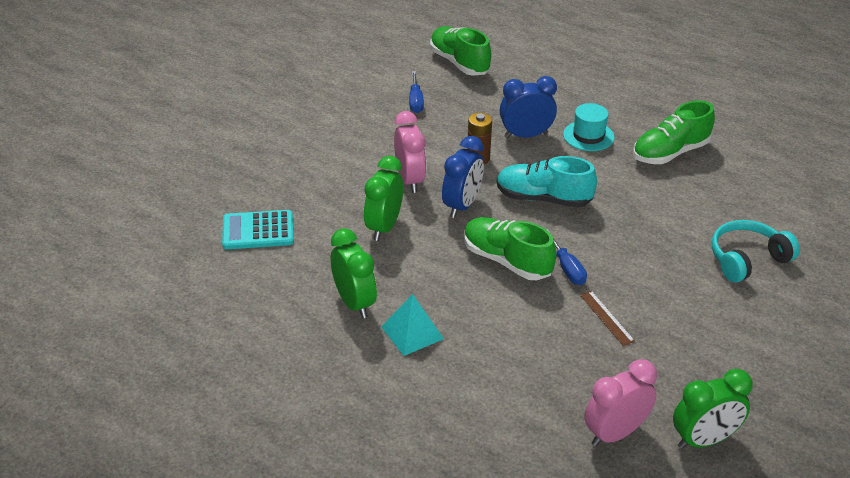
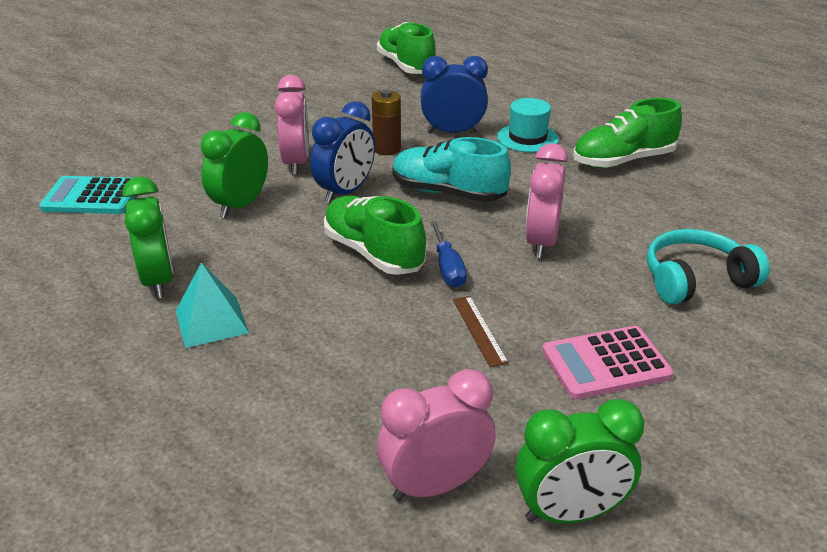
camera: 10 degrees right, 5 degrees down
blue screwdriver [409,71,424,113] -> none
none -> pink clock [525,143,568,258]
none -> pink calculator [542,326,674,400]

